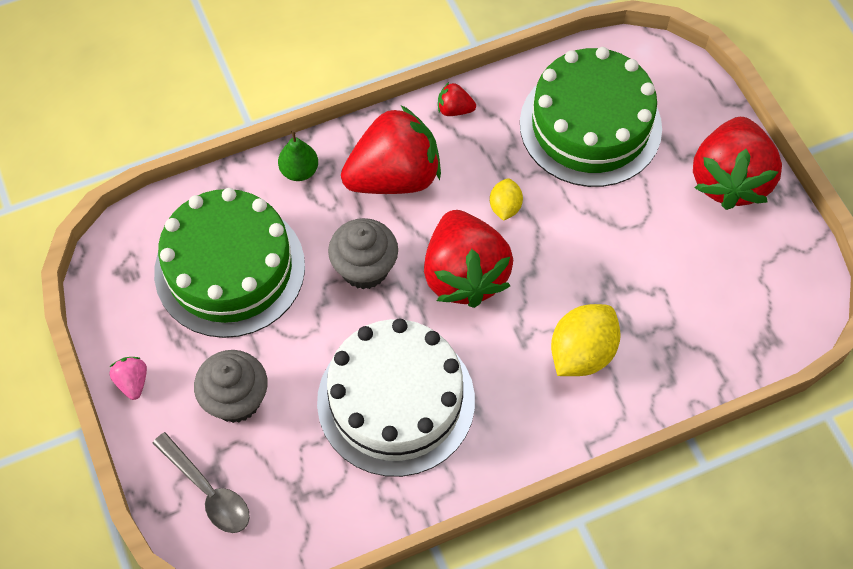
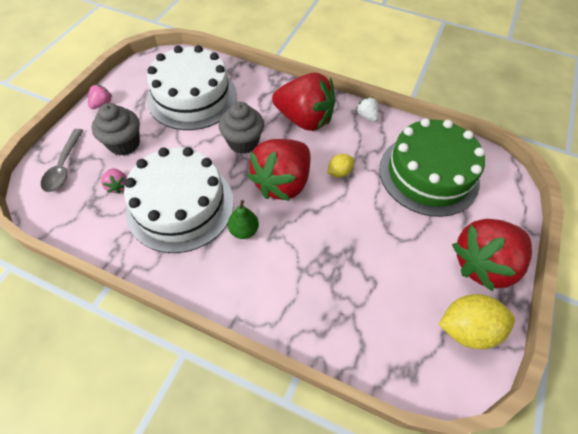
camera: 45 degrees right, 5 degrees down
green cake [154,188,305,338] -> white cake [147,45,237,130]
green pear [278,130,318,181] -> green pear moved to [228,200,259,239]
red strawberry [438,82,476,116] -> white strawberry [356,97,379,122]
yellow lemon [551,304,621,376] -> yellow lemon moved to [439,294,515,349]
none -> pink strawberry [101,169,127,194]

